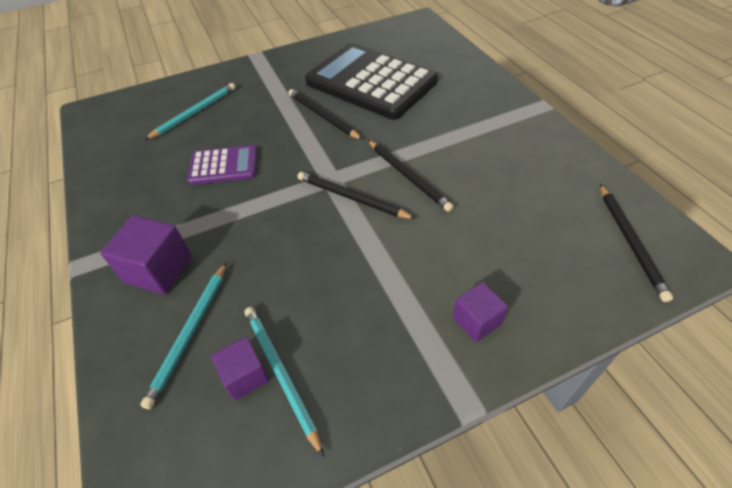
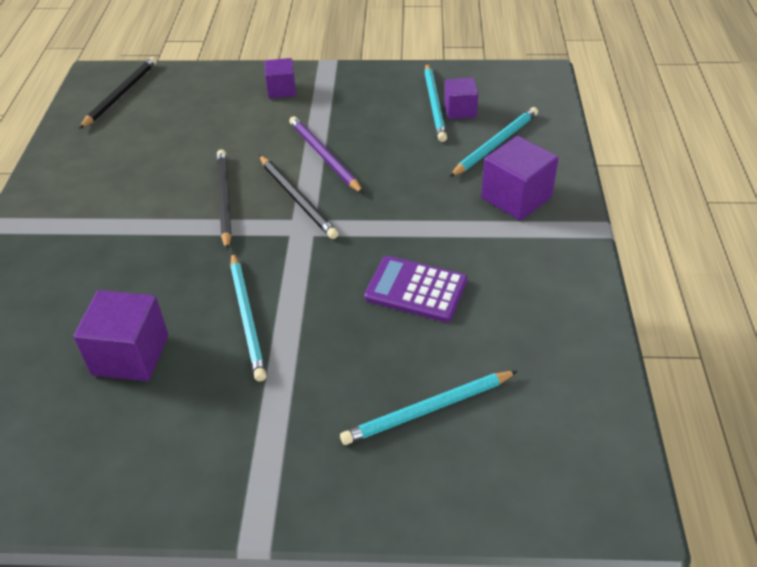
camera: 155 degrees left, 5 degrees down
black pencil [288,89,363,140] -> turquoise pencil [230,252,267,381]
black calculator [305,43,438,120] -> purple cube [73,290,168,381]
none -> purple pencil [289,116,364,194]

